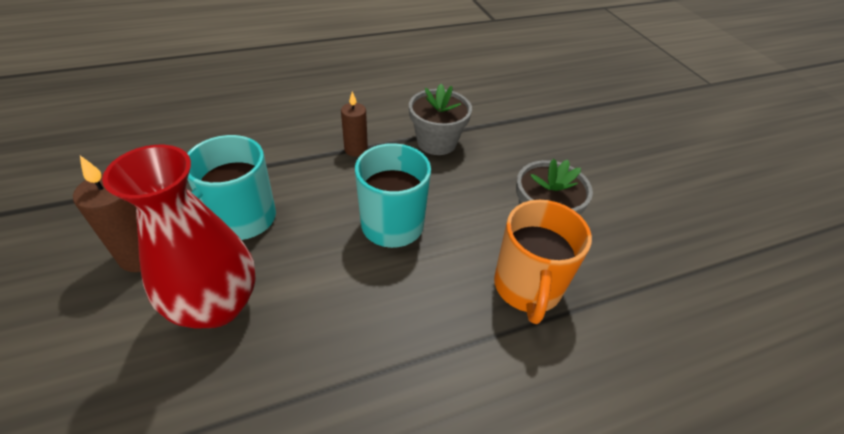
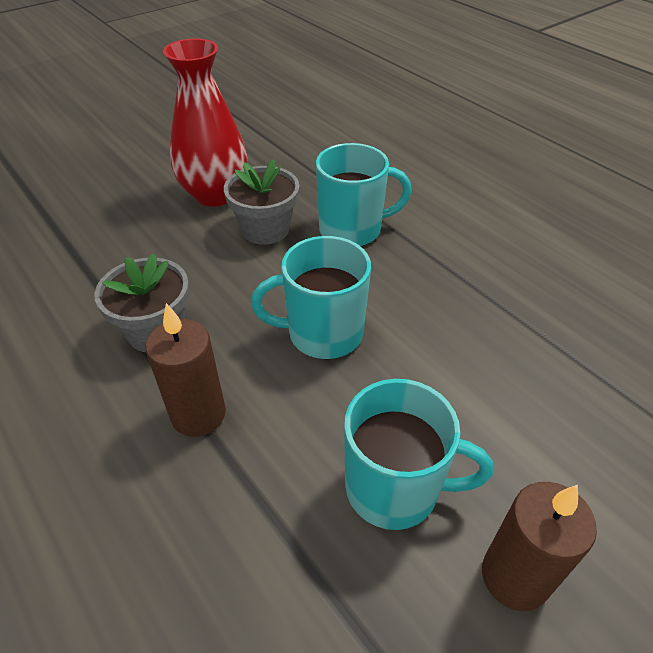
camera: 105 degrees left, 0 degrees up
red vase [102,145,256,329] -> red vase moved to [163,38,248,207]
brown candle [341,91,368,157] -> brown candle [145,303,226,437], size x1.50
orange mug [494,200,592,324] -> turquoise mug [316,143,412,247]

